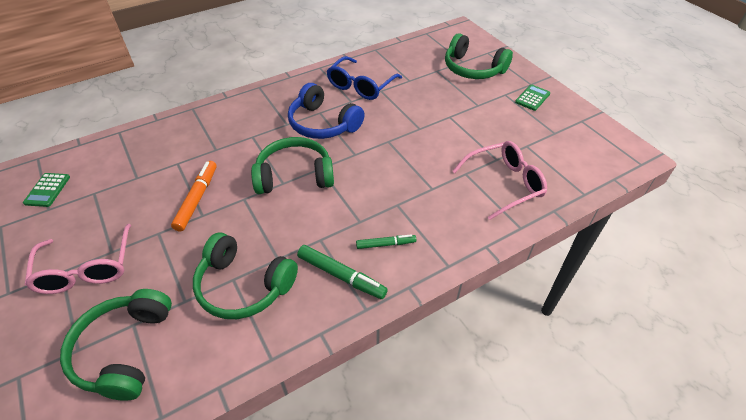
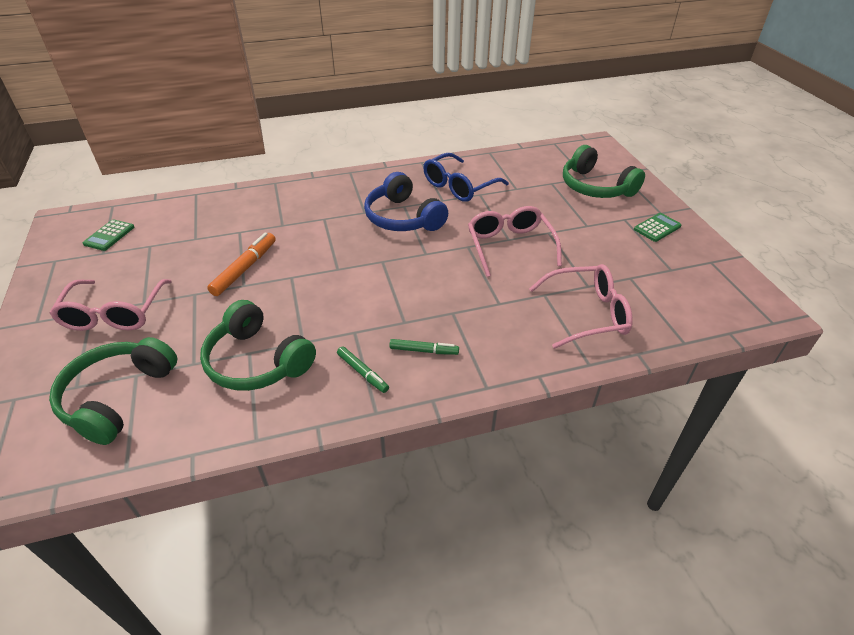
camera: 15 degrees right, 5 degrees down
green headphones [251,137,334,194] -> none
green marker [297,245,388,299] -> green marker [337,346,389,393], size x0.63
none -> pink glasses [468,206,562,277]

